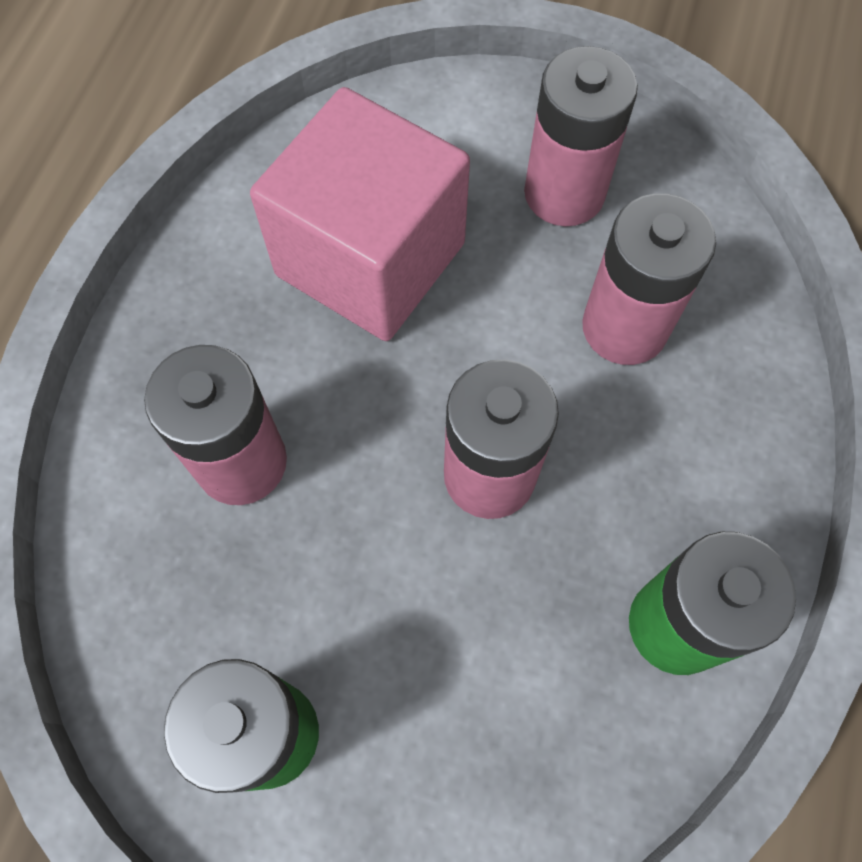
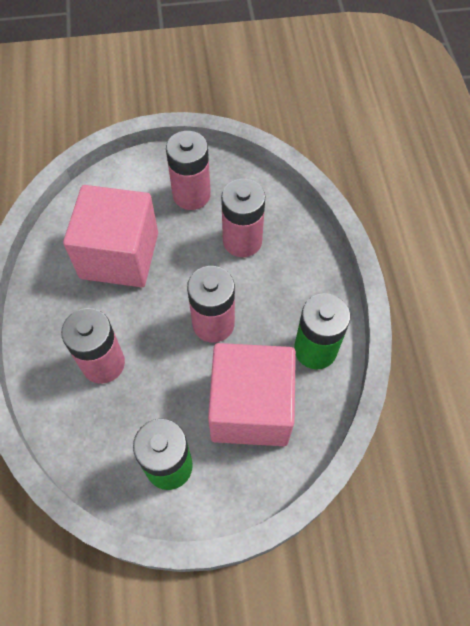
camera: 25 degrees left, 5 degrees down
none -> pink cube [208,343,296,446]

